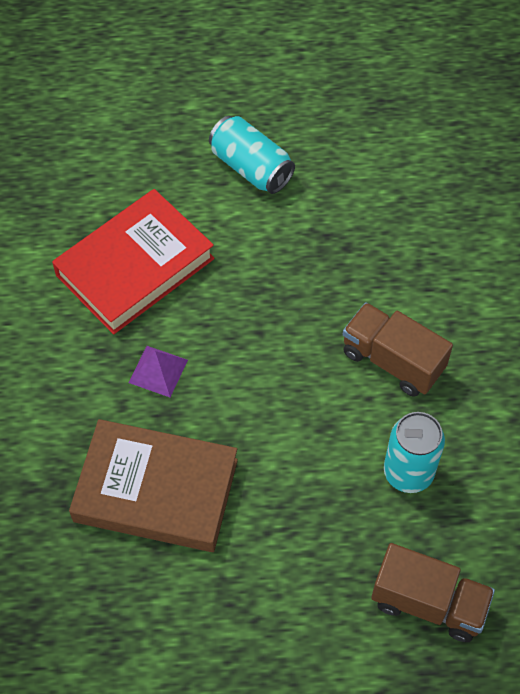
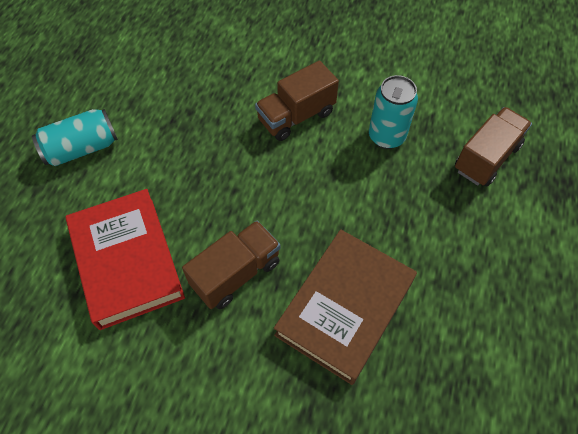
camera: 70 degrees left, 0 degrees up
purple pyramid [128,346,188,397] -> brown truck [182,220,281,309]

